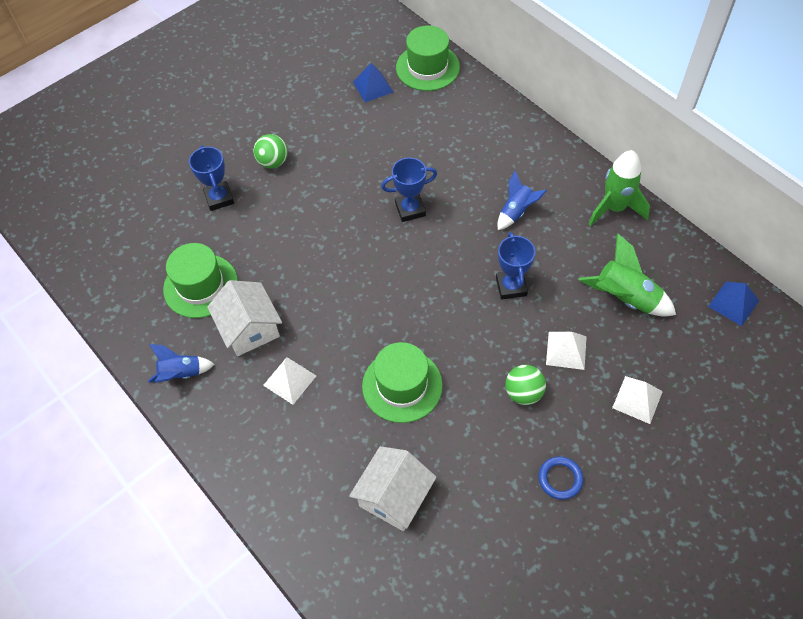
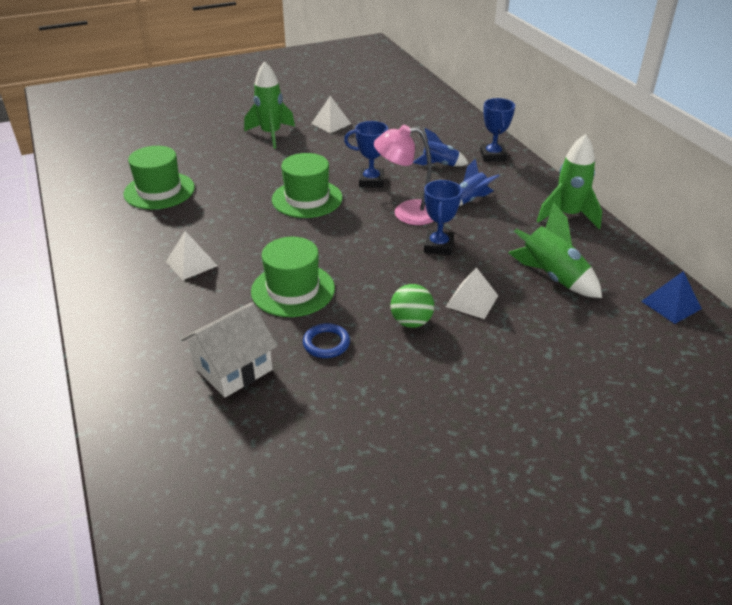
camera: 15 degrees right, 20 degrees down
blue rocket [148,344,215,383] -> blue rocket moved to [413,128,469,166]
blue trophy [189,145,234,211] -> blue trophy moved to [480,98,515,162]
white house [207,280,282,356] -> none
green ball [254,134,288,169] -> green rocket [244,61,295,149]
blue pyramid [353,63,393,102] -> none
green hat [396,25,460,91] -> green hat moved to [272,153,342,218]
blue ring [539,456,583,500] -> blue ring moved to [303,323,350,358]
white pyramid [612,376,663,424] -> white pyramid moved to [311,96,351,133]
none -> pink lamp [374,125,433,225]

